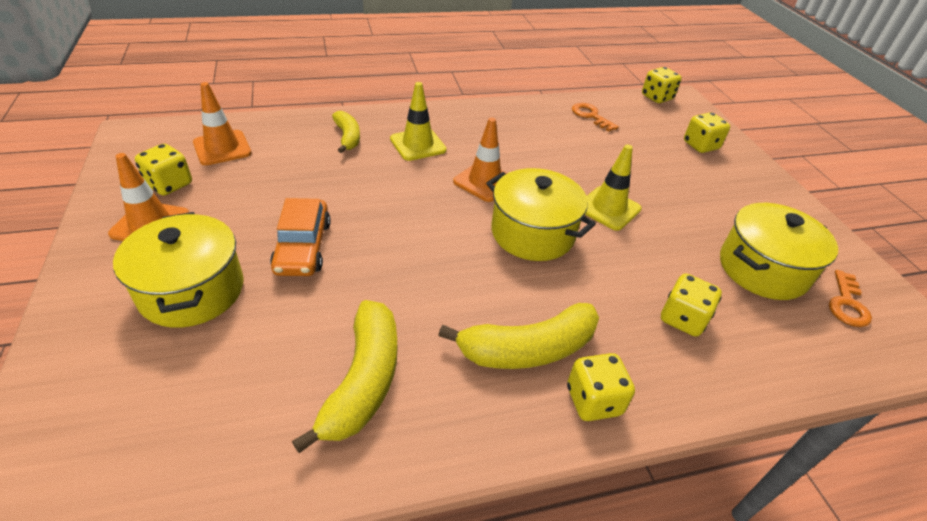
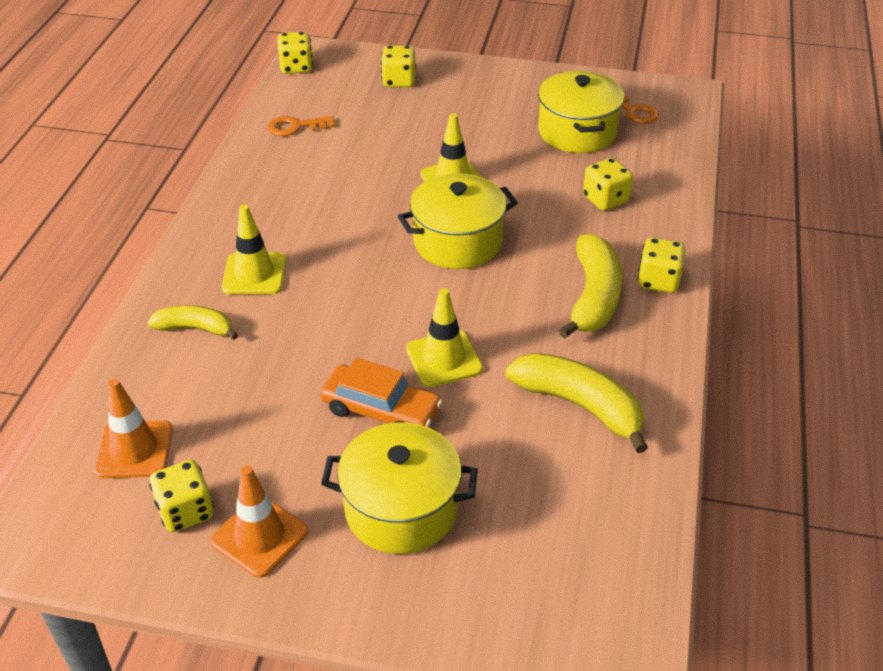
camera: 60 degrees left, 0 degrees up
orange traffic cone [453,118,507,202] -> none
none -> yellow traffic cone [406,288,483,387]

